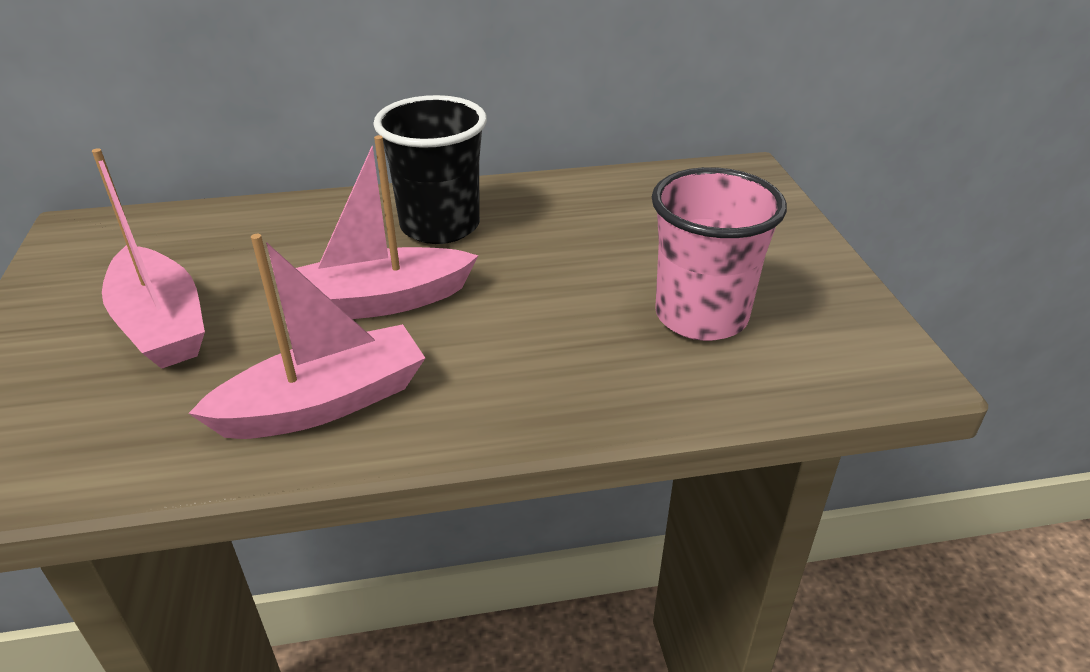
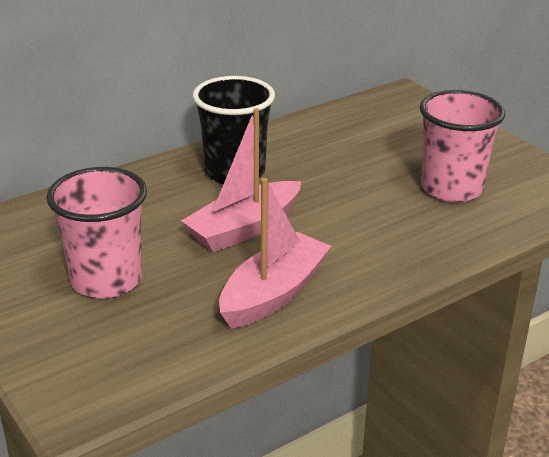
camera: 25 degrees left, 5 degrees down
pink boat [92,148,205,369] -> pink cup [46,167,147,299]

